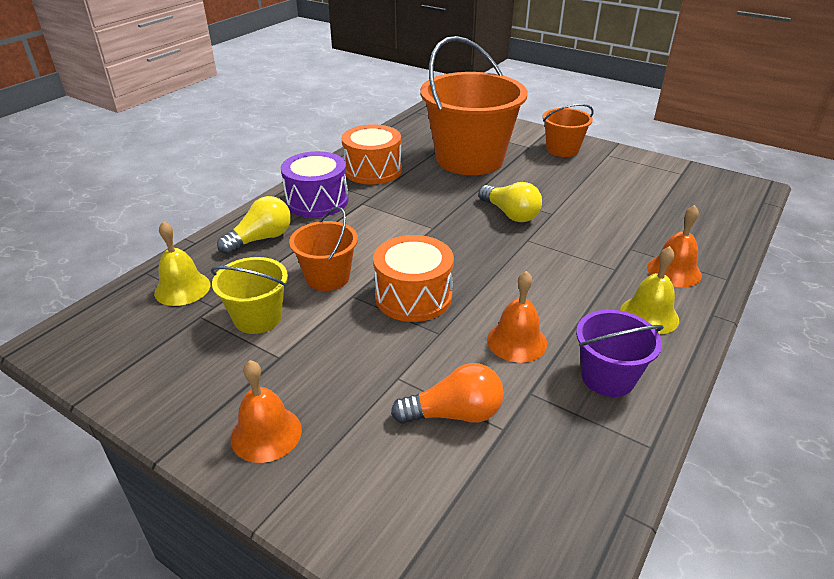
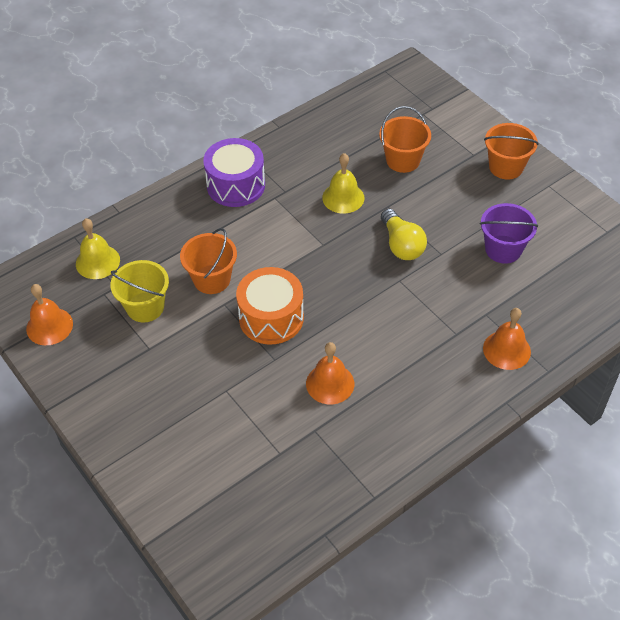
camera: 20 degrees right, 15 degrees up
yellow light bulb [217,196,291,254] -> none
orange bell [231,360,302,463] -> orange bell moved to [26,284,73,345]
orange drum [342,124,402,185] -> none
orange light bulb [391,363,504,424] -> none
orange bucket [420,36,528,175] -> orange bucket [379,106,431,173], size x0.49
purple bucket [576,310,664,397] -> purple bucket moved to [480,203,538,264]
yellow bell [620,246,679,334] -> yellow bell moved to [322,153,365,214]

